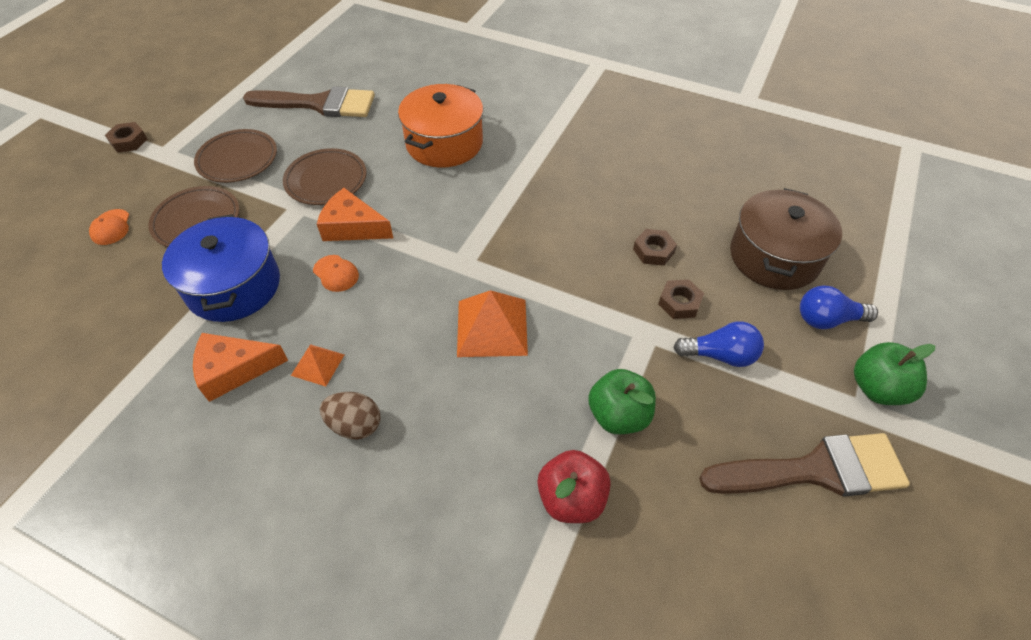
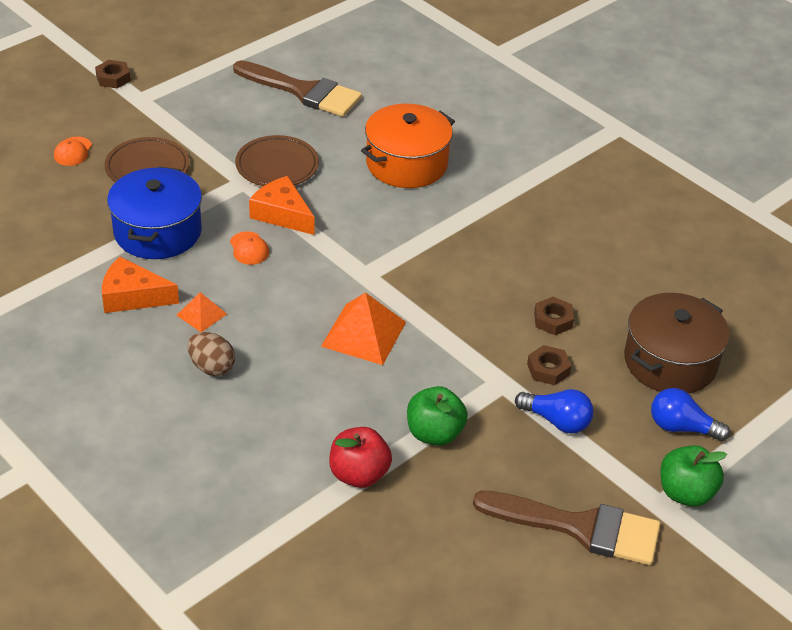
camera: 20 degrees right, 10 degrees down
brown plate [194,129,277,183] -> none

